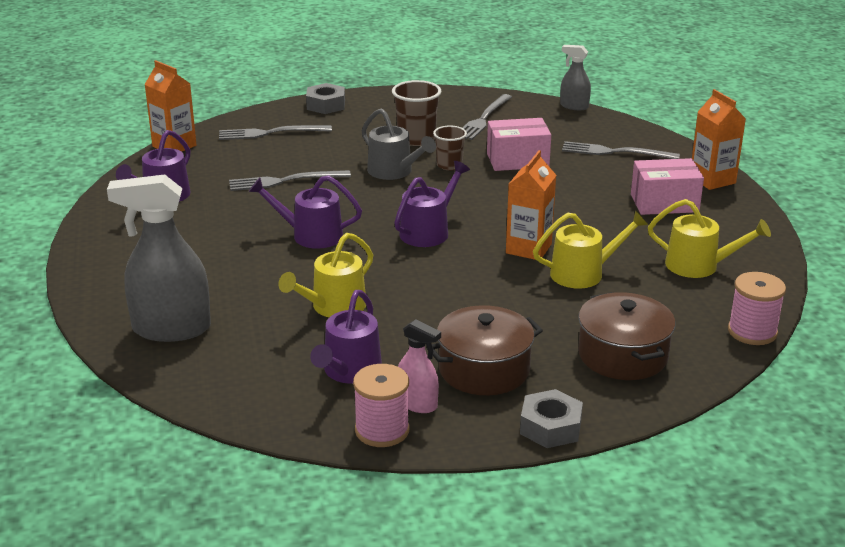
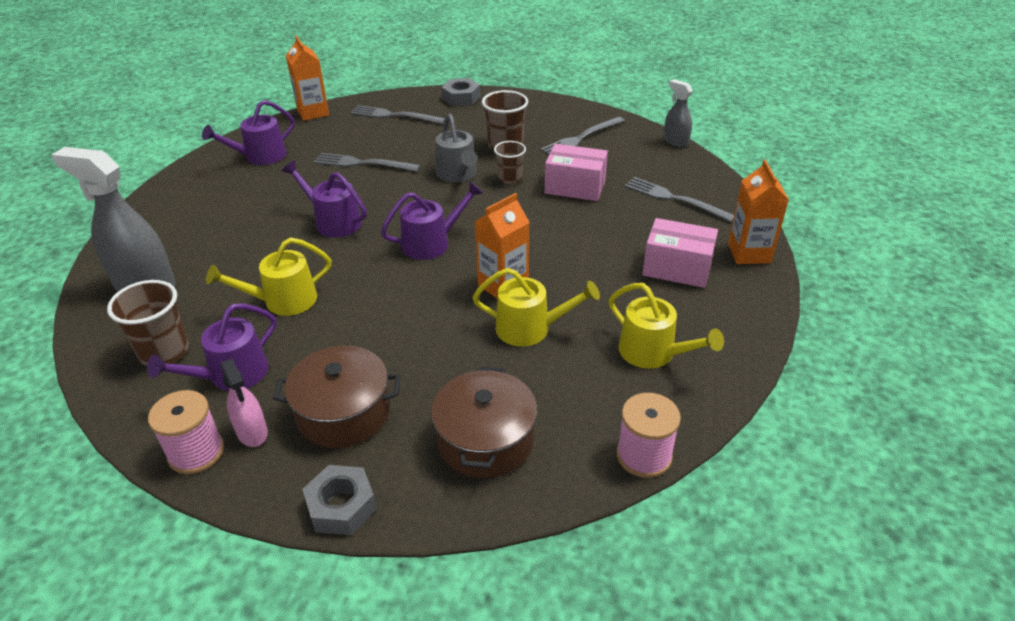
camera: 25 degrees right, 10 degrees up
none -> brown cup [107,280,189,366]

